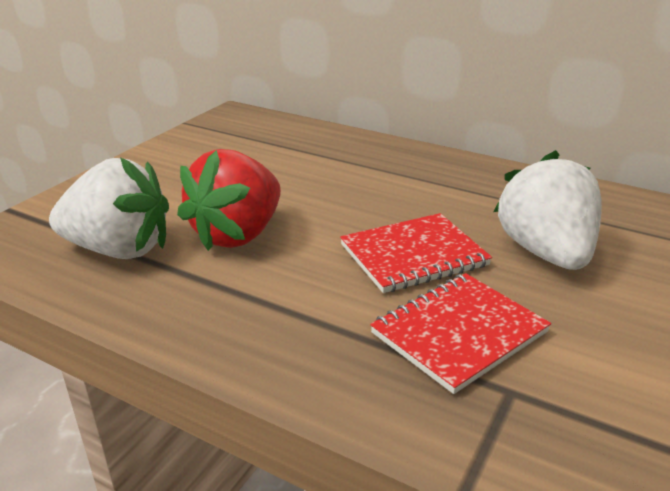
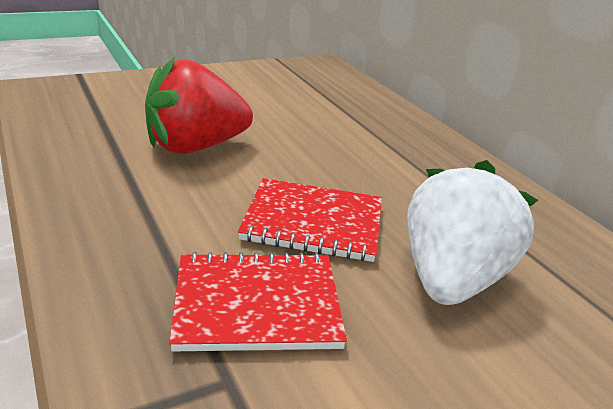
camera: 30 degrees right, 0 degrees up
white strawberry [49,157,169,259] -> none

